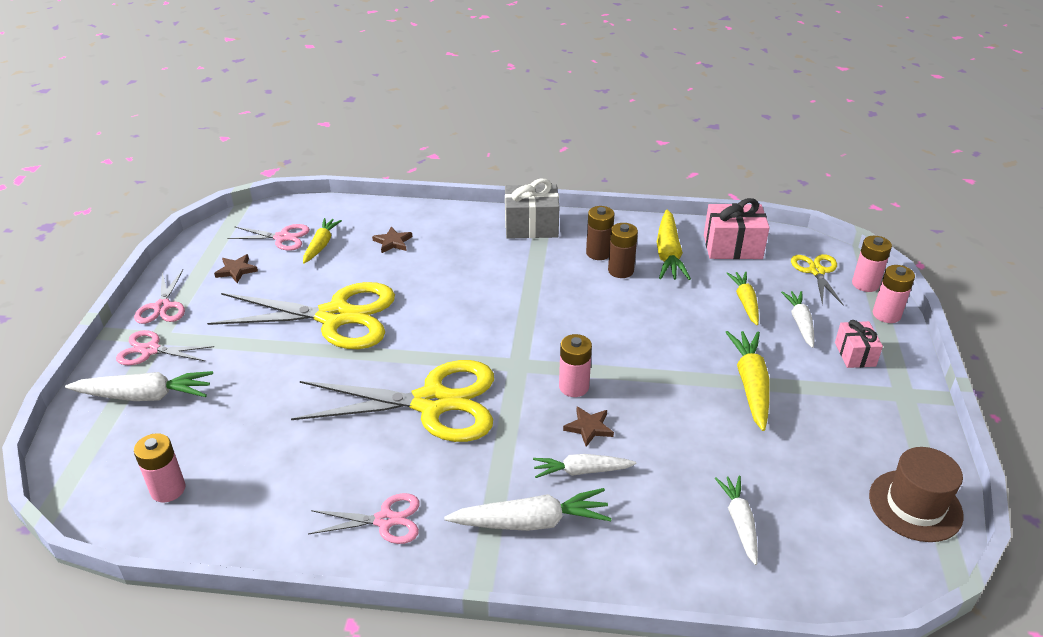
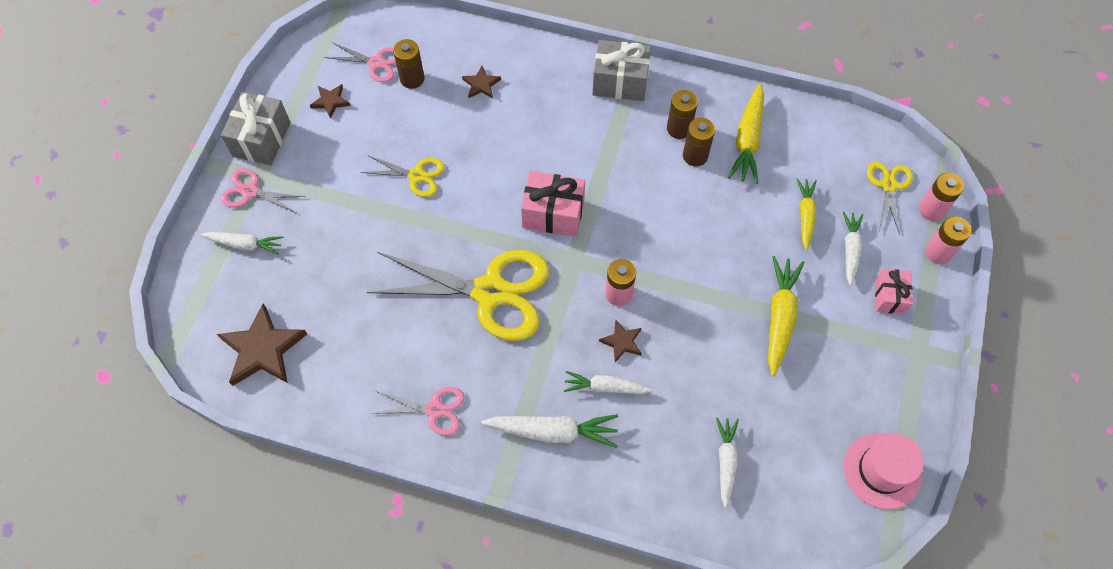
camera: 10 degrees right, 25 degrees up
white carrot [65,371,213,401] -> white carrot [201,232,283,255], size x0.66
pink scissors [134,270,185,324] -> grey gift [221,92,291,165]
pink battery [134,433,186,503] -> brown star [217,303,307,386]
yellow scissors [207,282,395,349] -> yellow scissors [361,155,445,197], size x0.48
yellow carrot [303,218,342,264] -> brown battery [393,39,425,89]
pink gift [704,198,770,259] -> pink gift moved to [521,171,585,237]
brown hat [869,447,964,542] -> pink hat [844,433,924,510]

